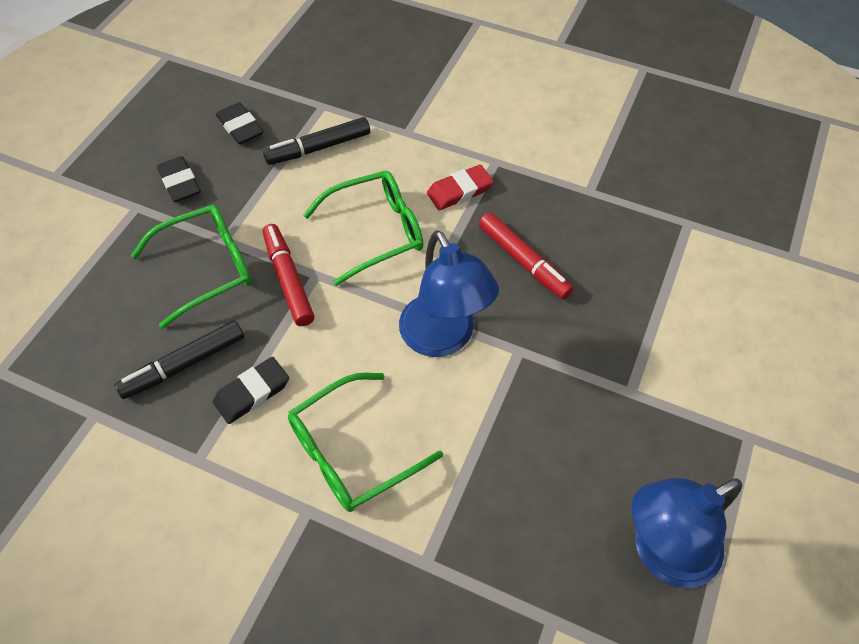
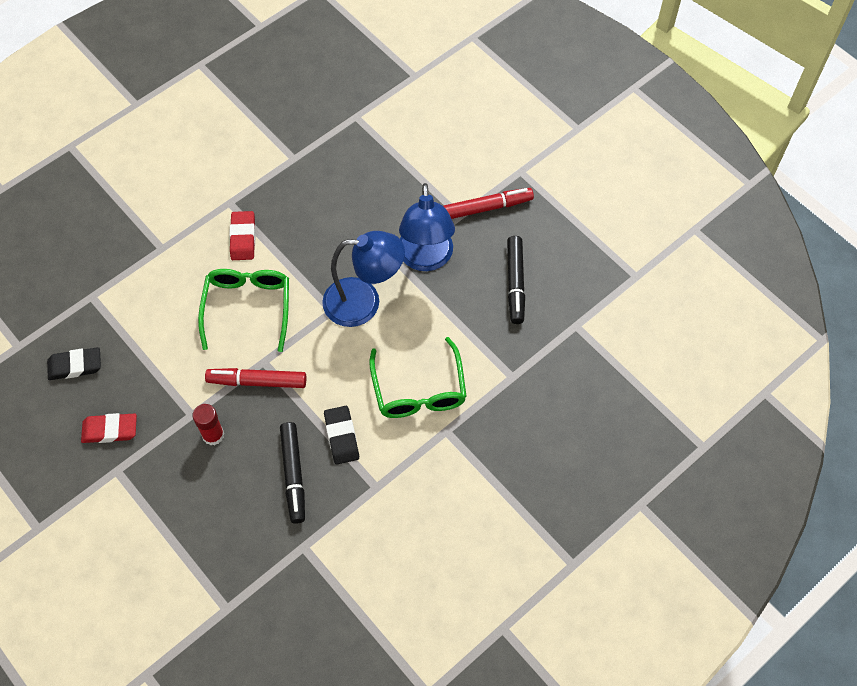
camera: 65 degrees left, 5 degrees up
green glasses [131,205,252,329] -> red glue stick [193,404,224,446]
black eraser [157,156,201,202] -> red eraser [81,413,137,443]
black marker [263,117,370,165] -> black marker moved to [507,236,525,324]
red marker [479,213,573,299] -> red marker moved to [444,188,534,219]
blue lamp [632,478,742,588] -> blue lamp moved to [399,183,455,271]

